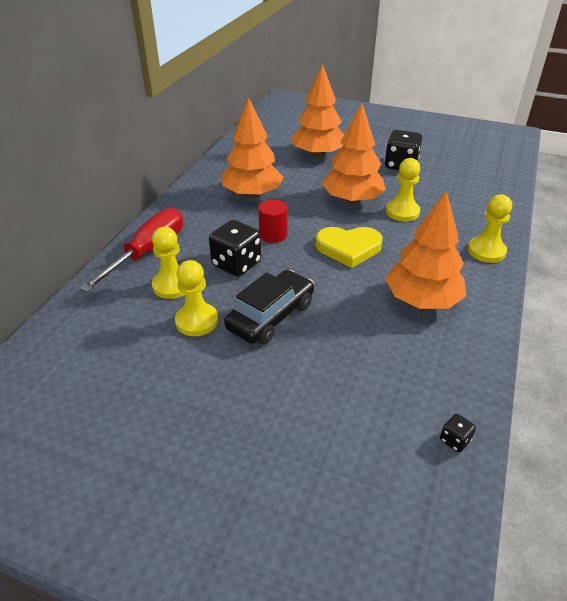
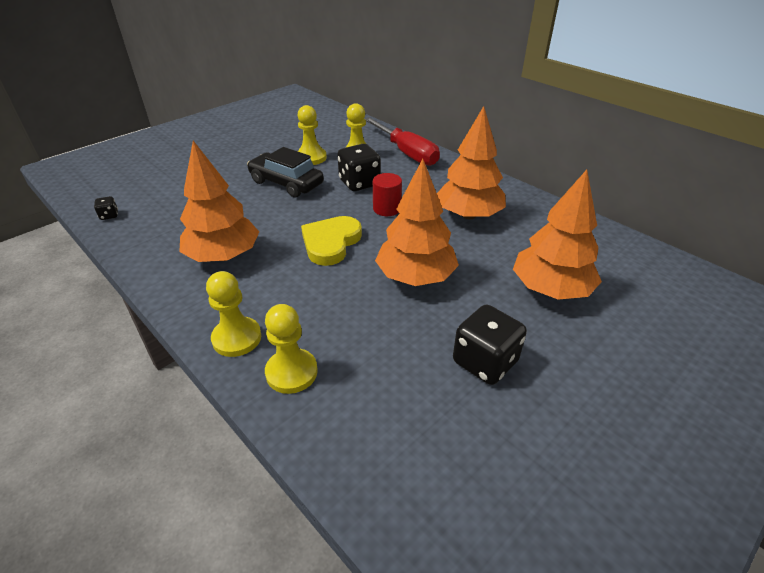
camera: 115 degrees right, 0 degrees up
black car [224,270,314,344] -> black car turned 150 degrees clockwise [247,147,324,197]
yellow pawn [386,158,420,221] -> yellow pawn moved to [265,304,318,394]

